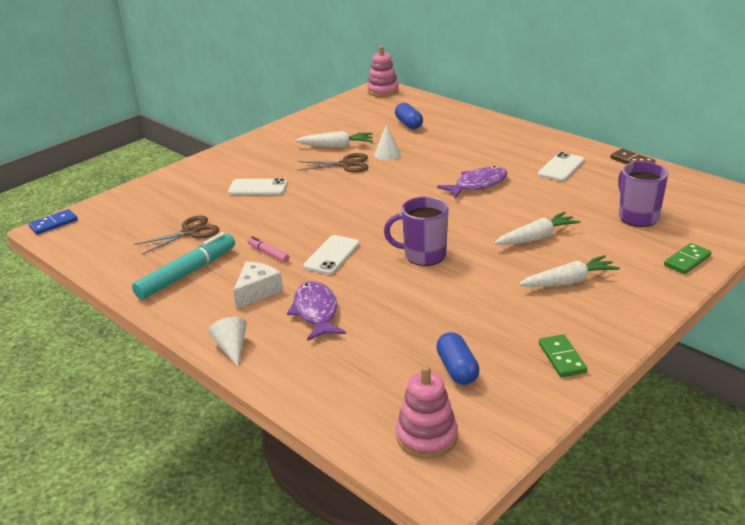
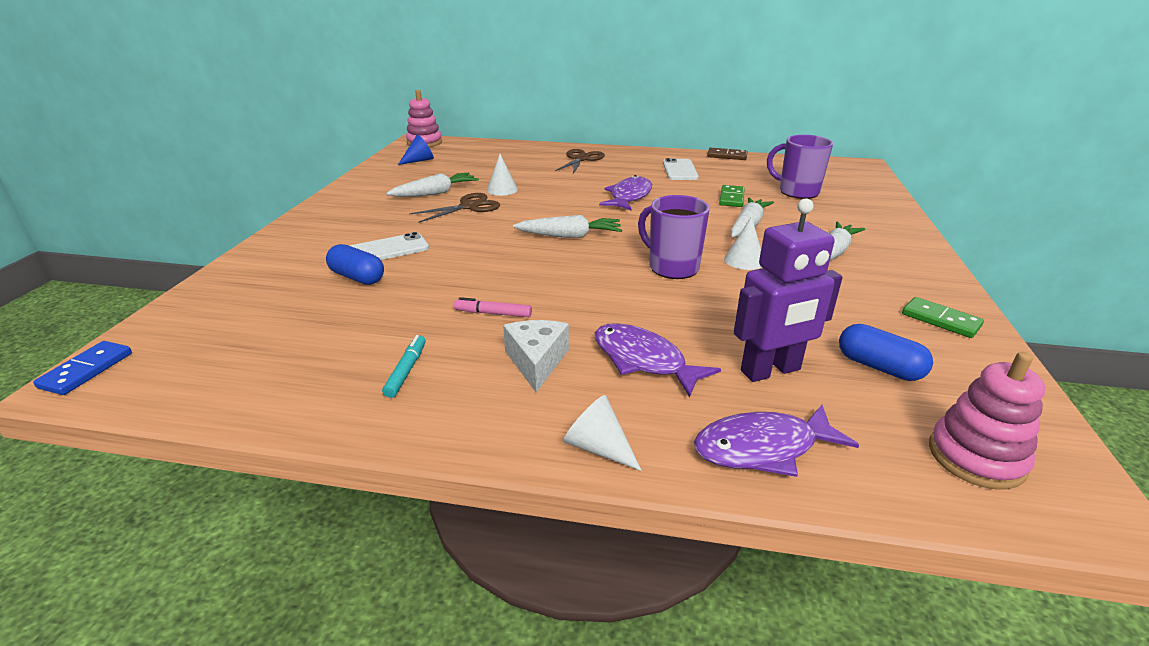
camera: 35 degrees left, 0 degrees up
turquoise marker [132,232,235,300] -> turquoise marker [382,335,426,398], size x0.48
brown scissors [134,215,219,255] -> brown scissors moved to [555,149,605,173]
white phone [303,235,359,275] -> none
purple mug [384,196,449,266] -> purple mug turned 75 degrees clockwise [638,195,710,279]
blue capsule [395,103,423,129] -> blue capsule moved to [326,244,384,285]
green domino [664,243,712,274] -> green domino moved to [719,185,745,207]
none -> blue cone [398,135,434,165]
none -> white carrot [513,215,622,238]
none -> purple fish [694,405,859,477]
none -> white cone [724,217,761,270]
none -> purple robot [733,198,843,382]

